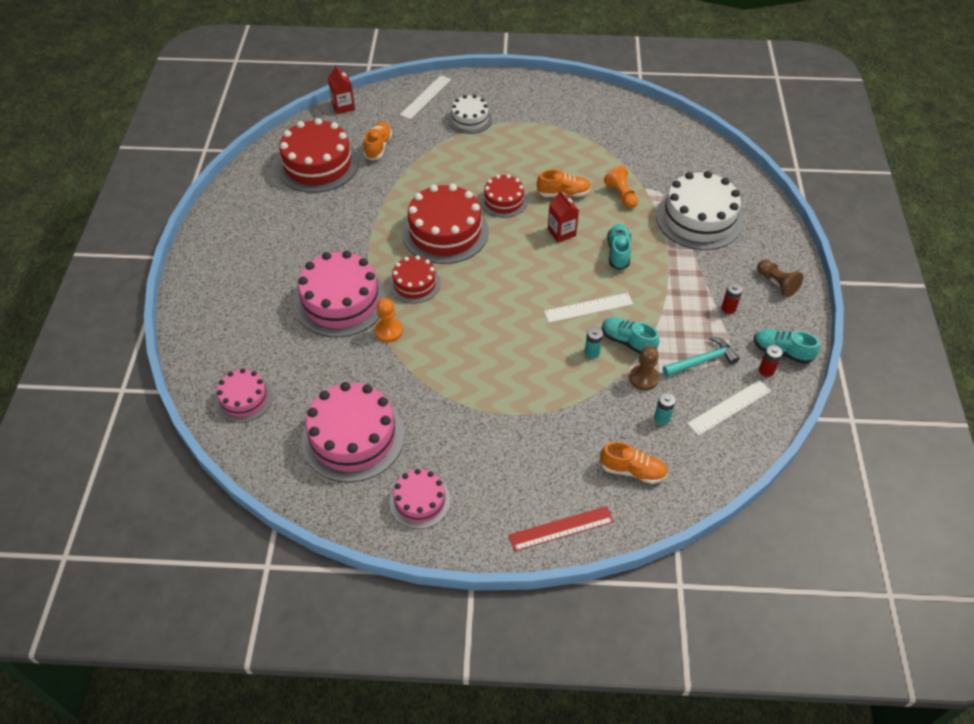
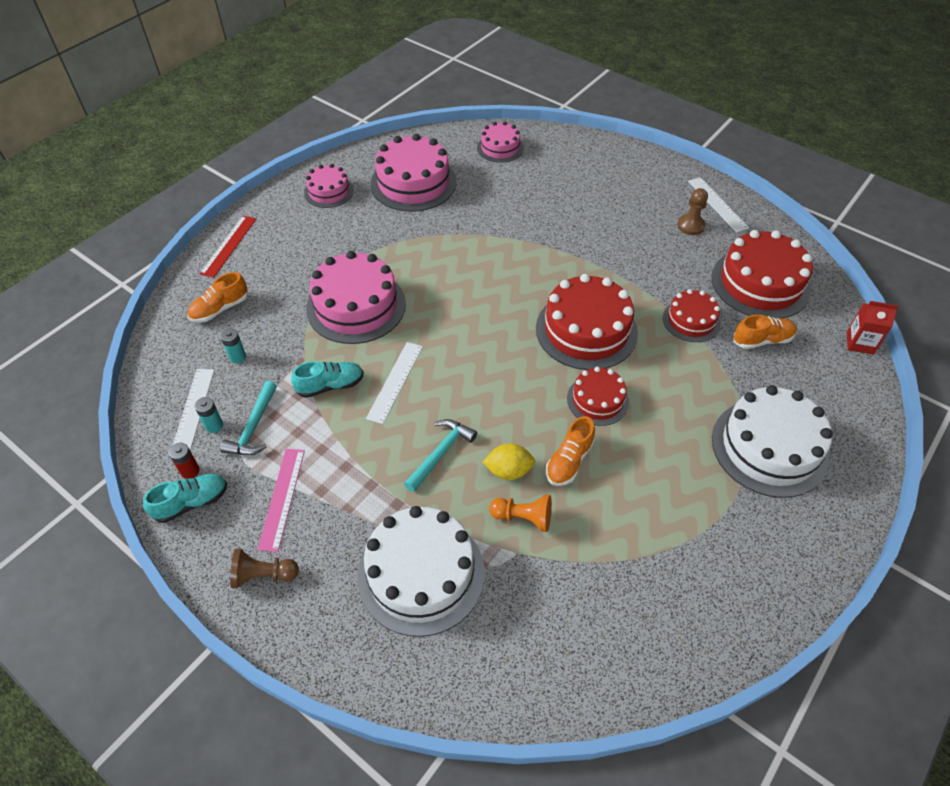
camera: 125 degrees right, 0 degrees up
pink cake [294,251,387,337] -> pink cake moved to [306,251,406,344]
orange shoe [364,122,392,160] -> orange shoe turned 60 degrees counterclockwise [733,315,797,349]
orange pawn [374,298,403,342] -> none
red cake [389,256,440,304] -> red cake moved to [663,289,721,342]
white ruler [400,75,451,119] -> white ruler moved to [688,177,749,233]
white cake [448,95,492,134] -> white cake [712,385,833,498], size x1.77
red carton [548,190,579,243] -> none
turquoise battery [585,327,603,358] -> turquoise battery moved to [195,397,223,433]
turquoise shoe [607,224,631,270] -> turquoise hammer [404,419,477,492]
brown pawn [629,346,659,391] -> brown pawn moved to [677,188,708,235]
red battery [721,283,743,314] -> pink ruler [257,449,305,552]
none -> yellow lemon [482,443,535,480]

